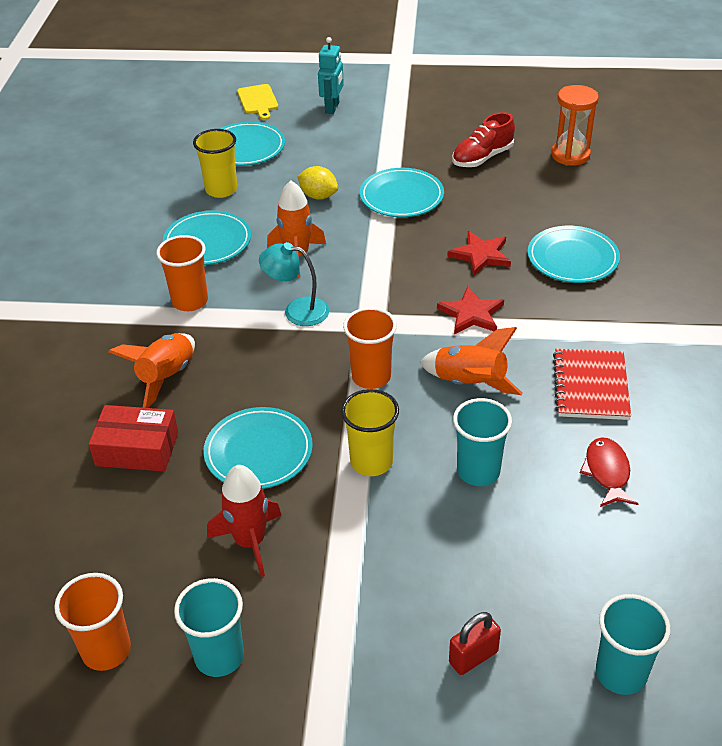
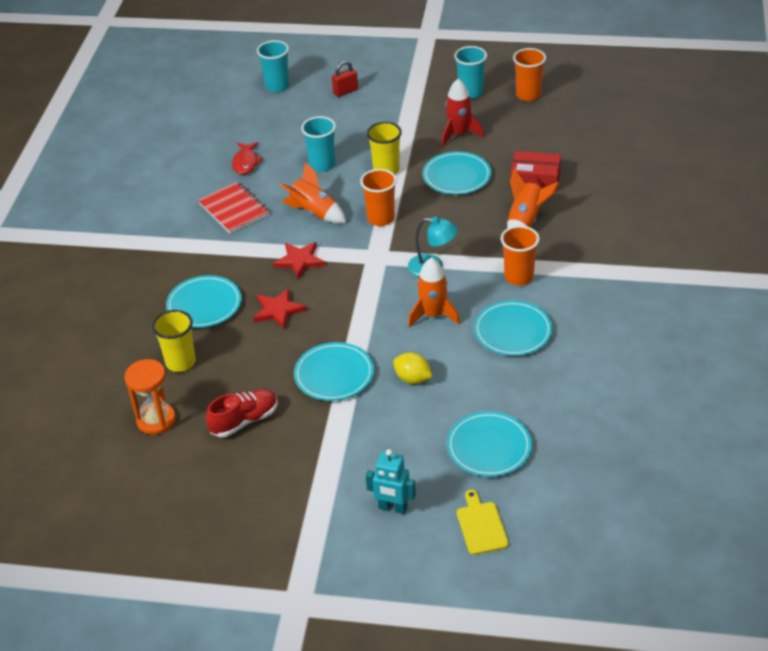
camera: 175 degrees left, 0 degrees up
yellow cup [193,129,237,198] -> yellow cup moved to [152,310,196,372]
turquoise robot [318,37,344,114] -> turquoise robot turned 90 degrees counterclockwise [366,449,416,514]
red notebook [553,348,631,420] -> red notebook turned 45 degrees counterclockwise [198,182,269,234]

